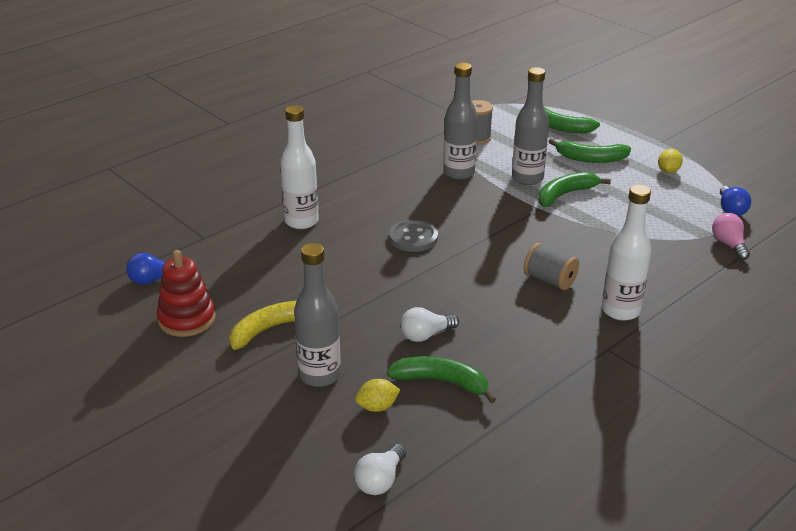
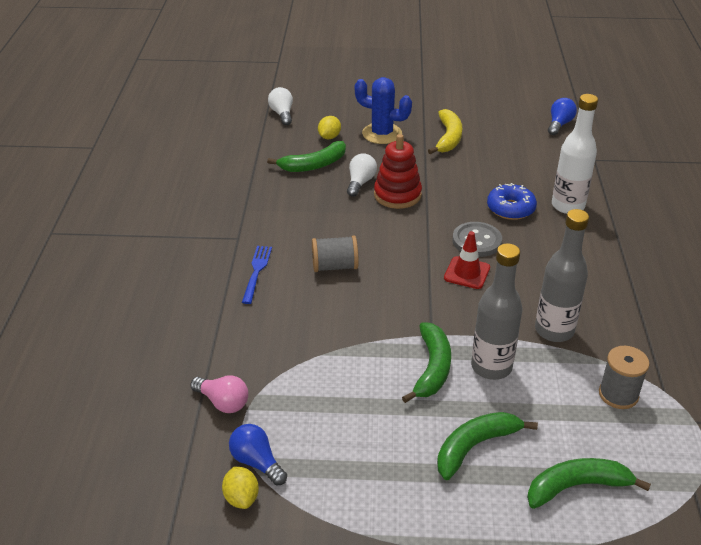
camera: 135 degrees right, 5 degrees up
red stacking toy [157,250,216,337] -> red stacking toy moved to [374,134,422,209]
grey bottle [294,243,341,387] -> blue cactus [355,77,412,144]
white bottle [602,185,652,321] -> blue fork [242,246,272,304]
yellow lemon [658,149,683,173] -> yellow lemon moved to [222,467,259,509]
none -> red traffic cone [444,231,490,289]
none -> blue donut [487,183,537,220]

